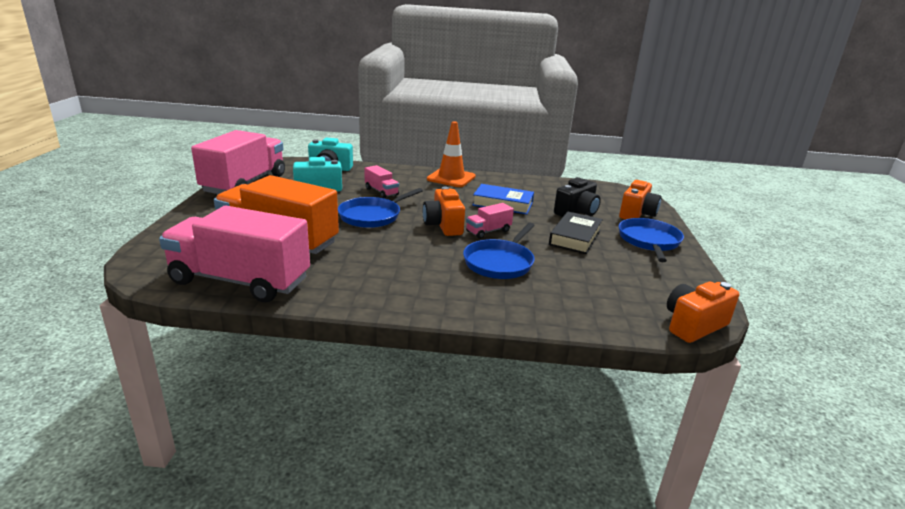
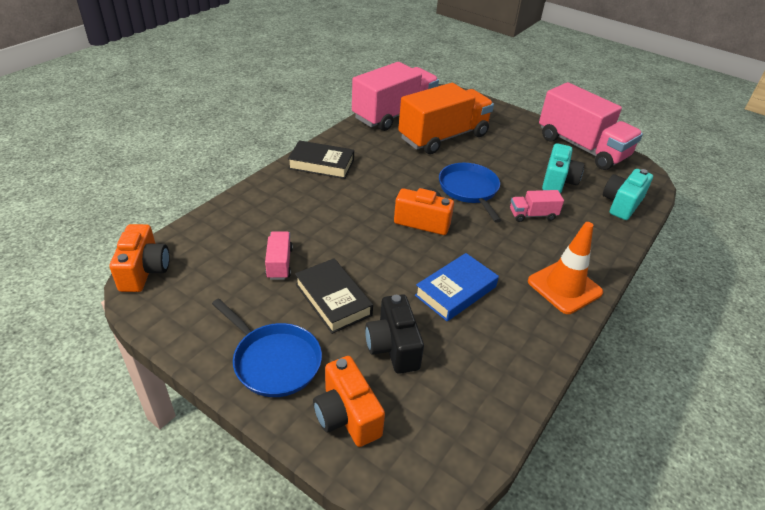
camera: 120 degrees right, 15 degrees up
blue pan [463,223,535,279] -> none
pink truck [466,203,514,239] -> pink truck moved to [265,231,293,280]
none -> black book [288,140,354,179]

